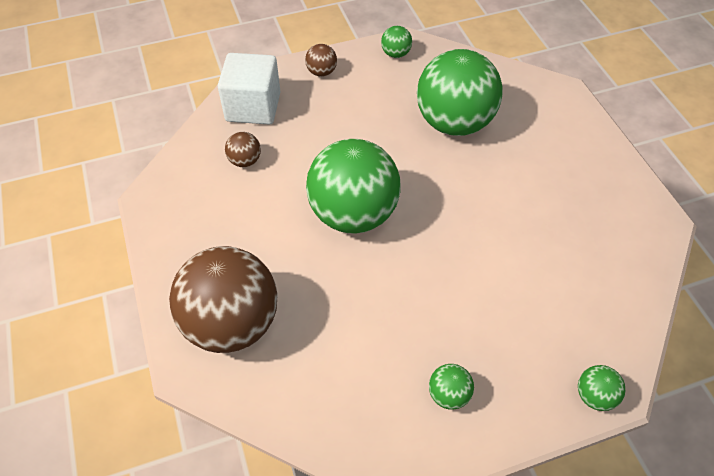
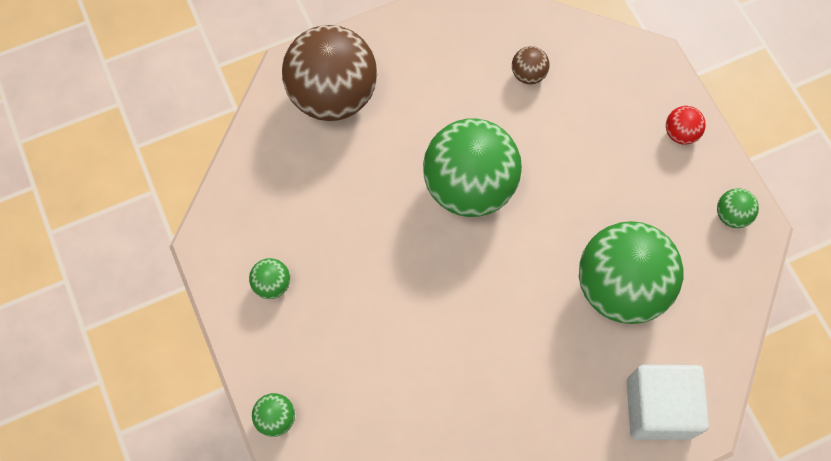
camera: 85 degrees right, 15 degrees up
white cube [218,53,280,124] -> white cube moved to [627,365,709,440]
brown ball [305,44,337,77] -> red ball [666,106,706,145]

